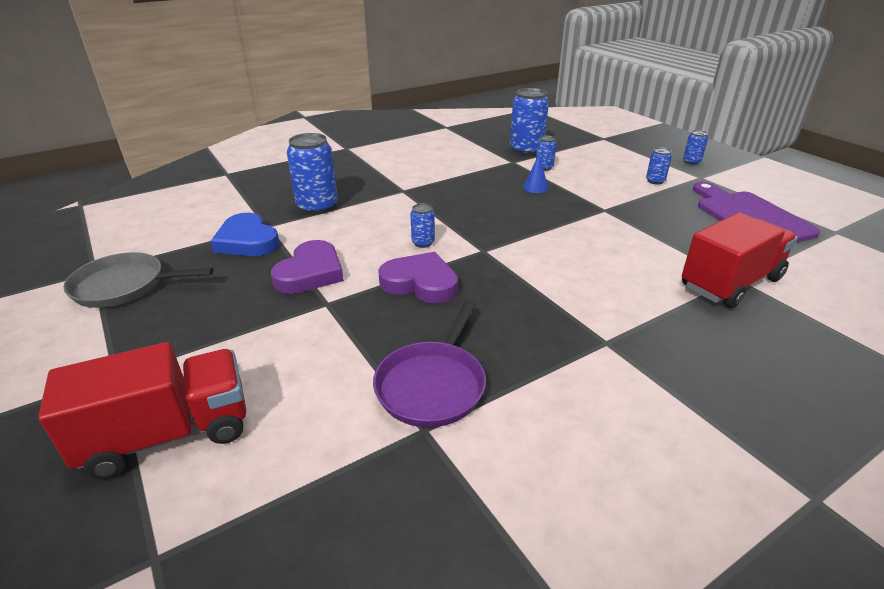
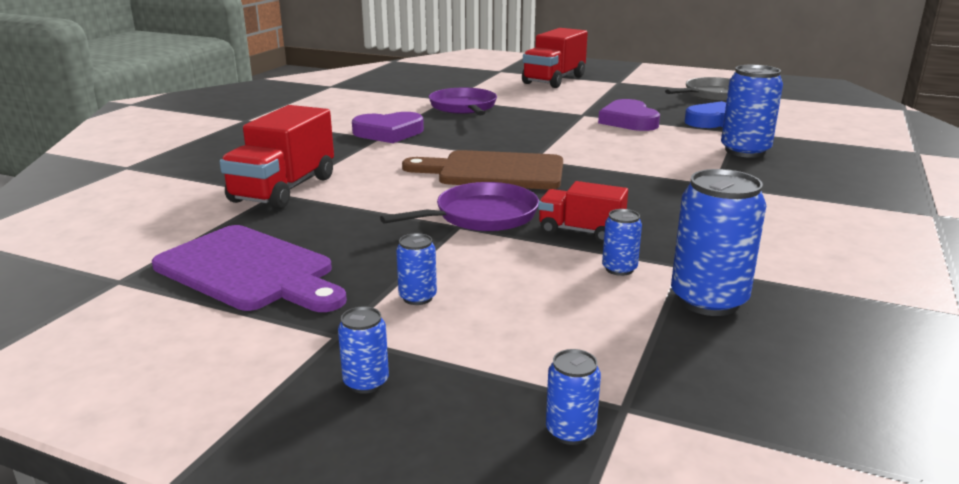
camera: 145 degrees right, 10 degrees down
purple heart [378,252,458,304] -> purple heart moved to [352,112,424,143]
blue can [410,203,435,248] -> blue can moved to [546,349,601,445]
blue cone [523,155,548,193] -> red truck [538,181,628,243]
none -> purple pan [380,182,539,232]
none -> brown cutting board [402,150,563,190]

